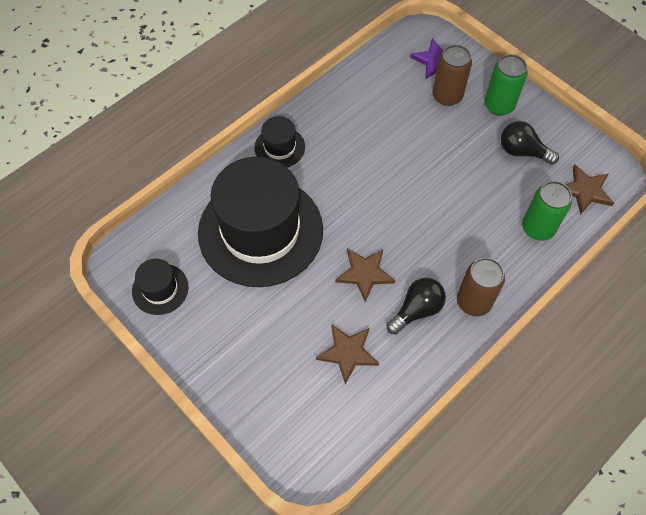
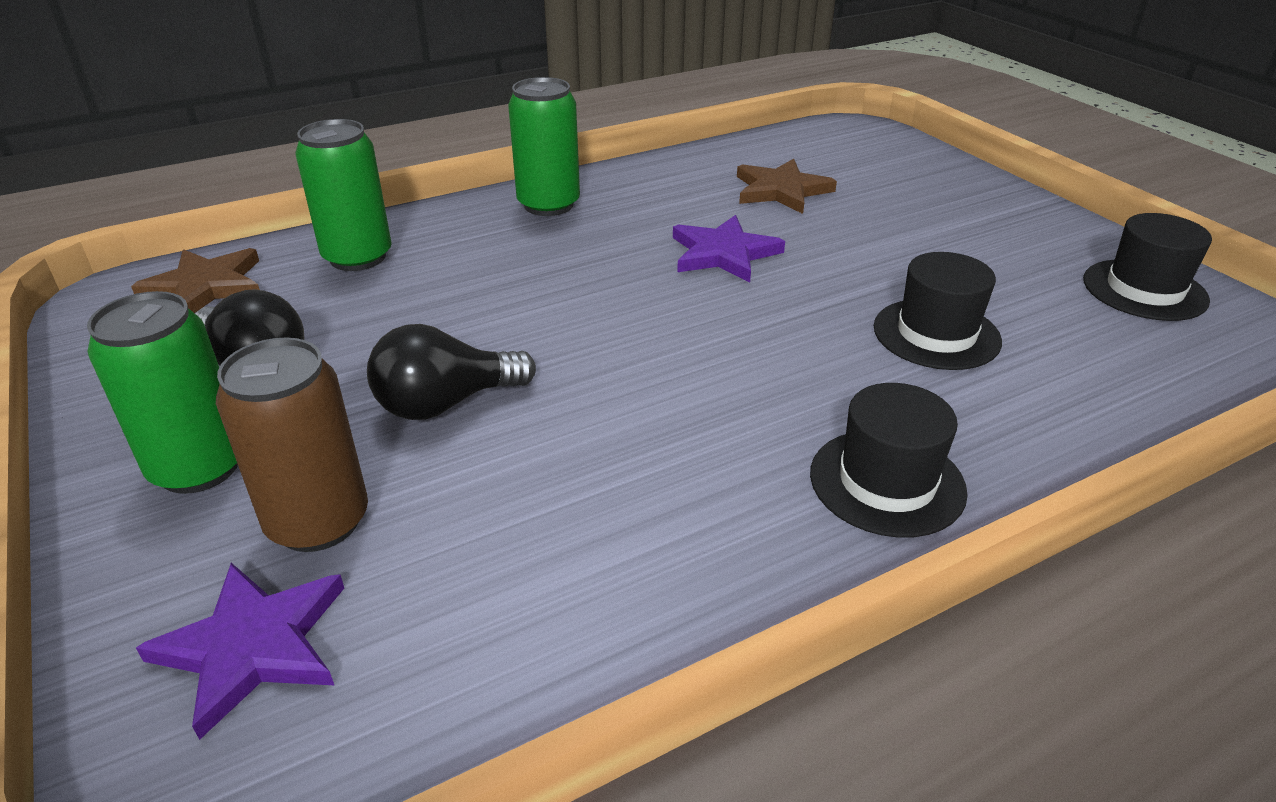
camera: 165 degrees left, 25 degrees down
black hat [198,157,323,287] -> black hat [874,252,1002,370], size x0.43
brown star [335,249,396,302] -> purple star [673,215,785,283]
black light bulb [387,278,446,334] -> black light bulb moved to [367,324,536,420]
brown can [457,258,505,316] -> green can [508,77,580,216]

